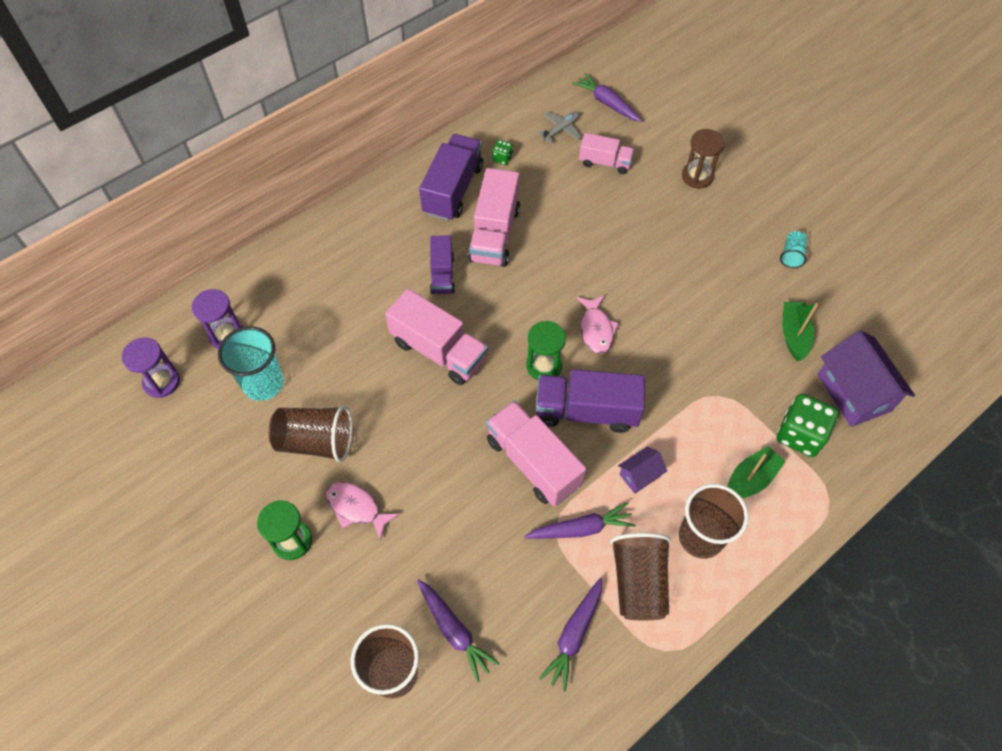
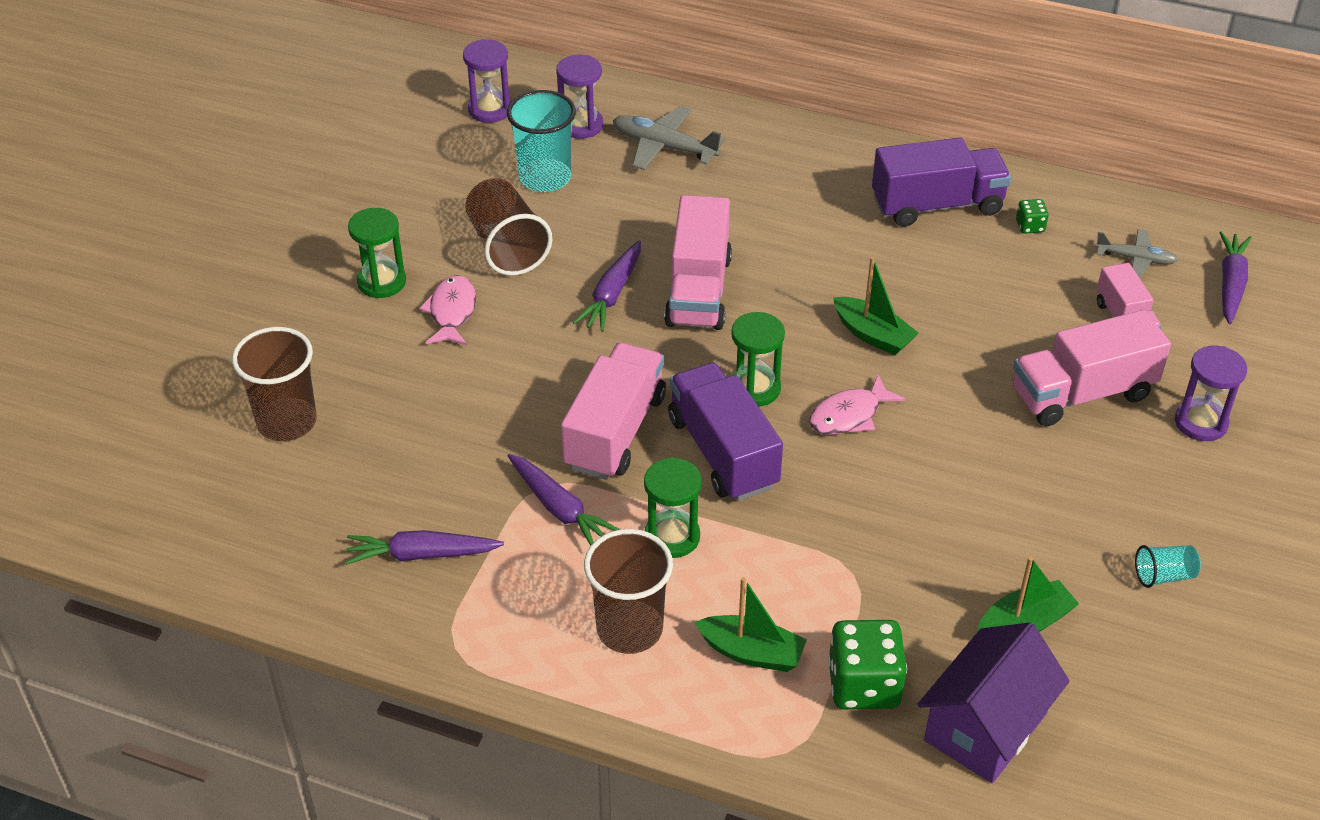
camera: 60 degrees right, 15 degrees down
purple carrot [417,579,500,682] -> purple carrot moved to [573,240,641,332]
purple truck [430,235,455,294] -> none
pink truck [468,168,520,267] -> pink truck moved to [1013,310,1171,427]
brown cup [610,533,671,620] -> none
purple house [618,447,667,494] -> green hourglass [644,457,702,558]
brown hourglass [682,129,725,188] -> purple hourglass [1175,346,1247,441]
none -> grey plane [613,106,725,170]
none -> green boat [833,257,919,355]

